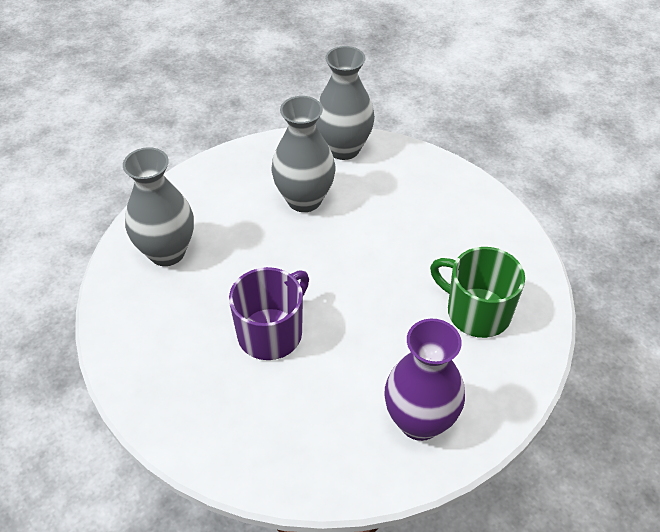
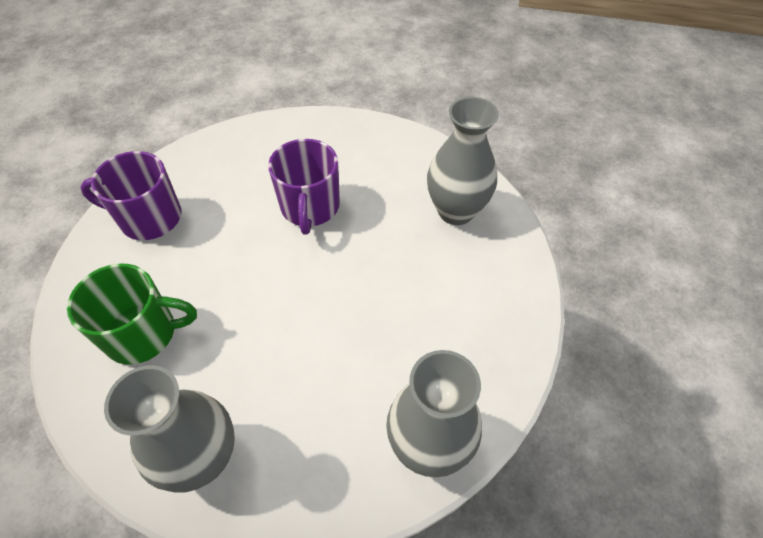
camera: 140 degrees right, 5 degrees up
grey vase [271,96,335,212] -> grey vase moved to [104,365,235,493]
purple vase [385,319,465,441] -> purple mug [80,151,181,240]

